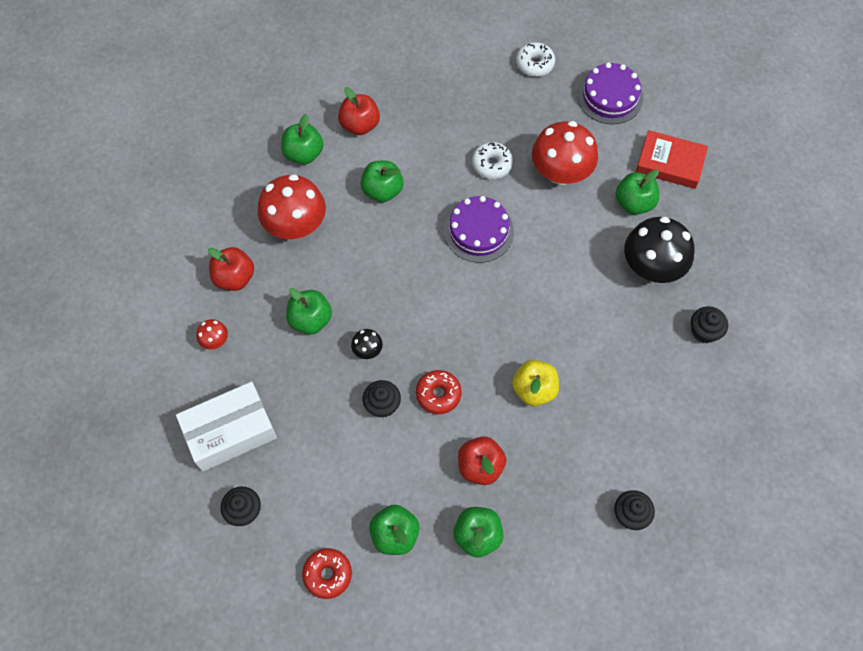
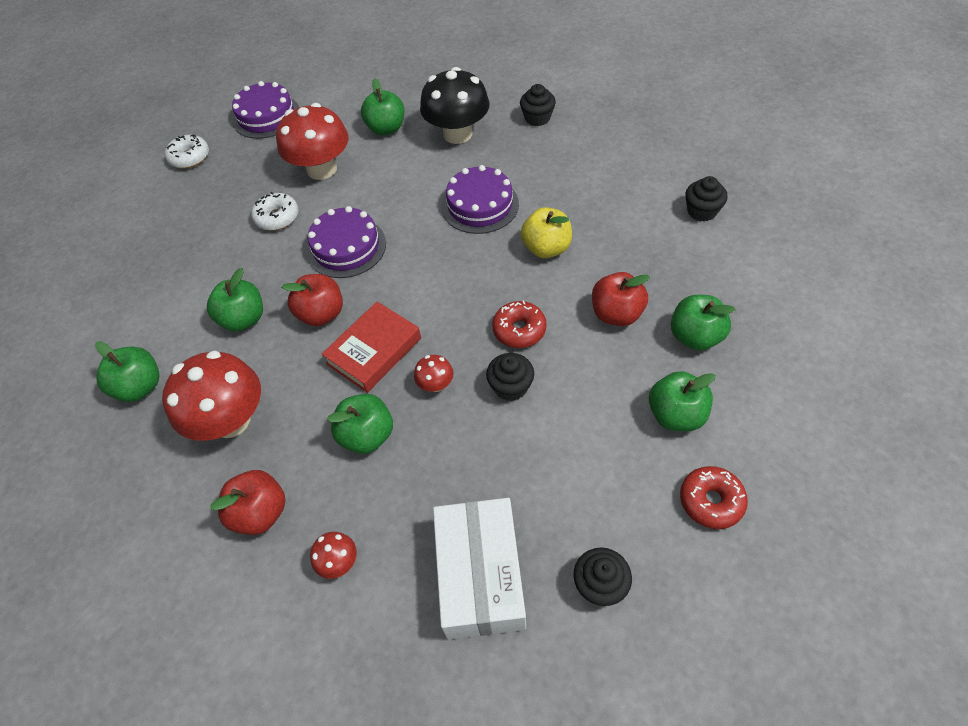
camera: 65 degrees left, 10 degrees down
red apple [338,87,380,135] -> red apple moved to [282,274,343,326]
black mushroom [351,329,383,359] -> red mushroom [414,355,453,392]
red book [636,130,708,189] -> red book moved to [322,302,421,393]
none -> purple cake [442,165,519,234]

